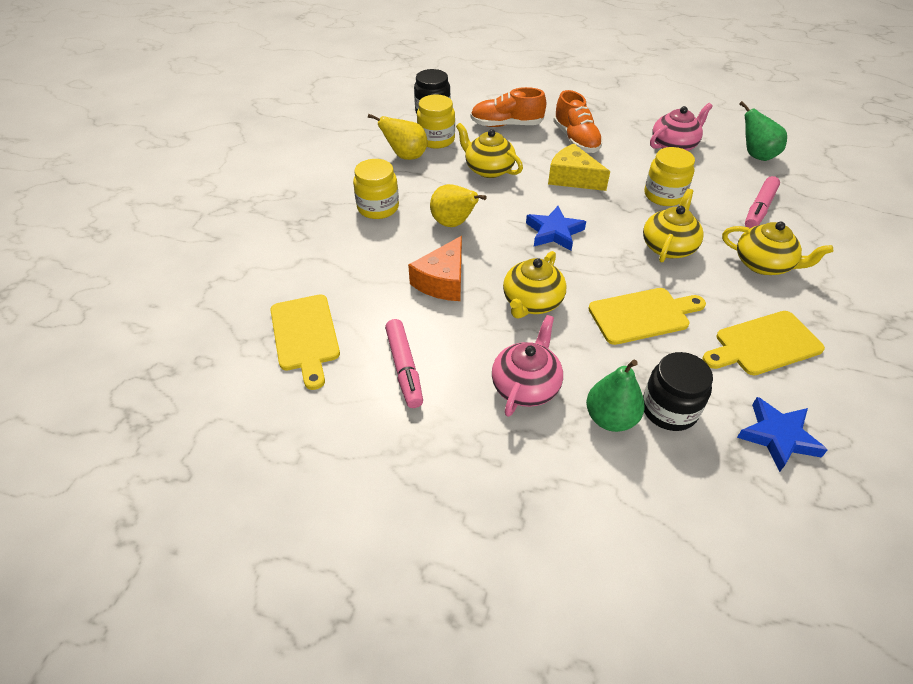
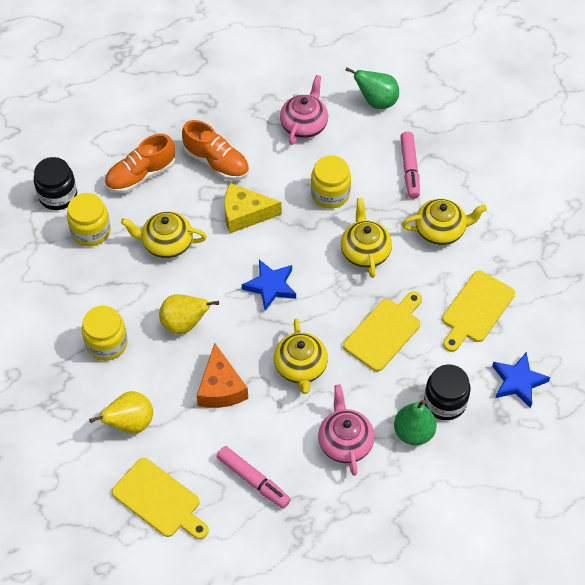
camera: 35 degrees left, 10 degrees up
yellow pear [368,113,428,160] -> yellow pear moved to [89,391,153,434]

